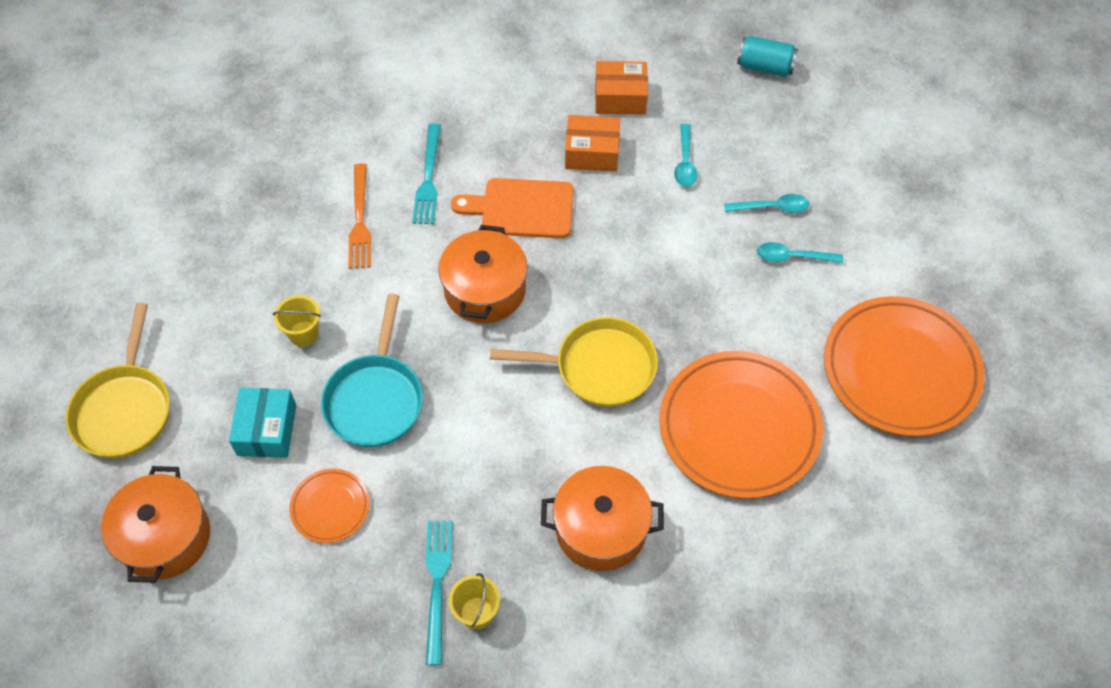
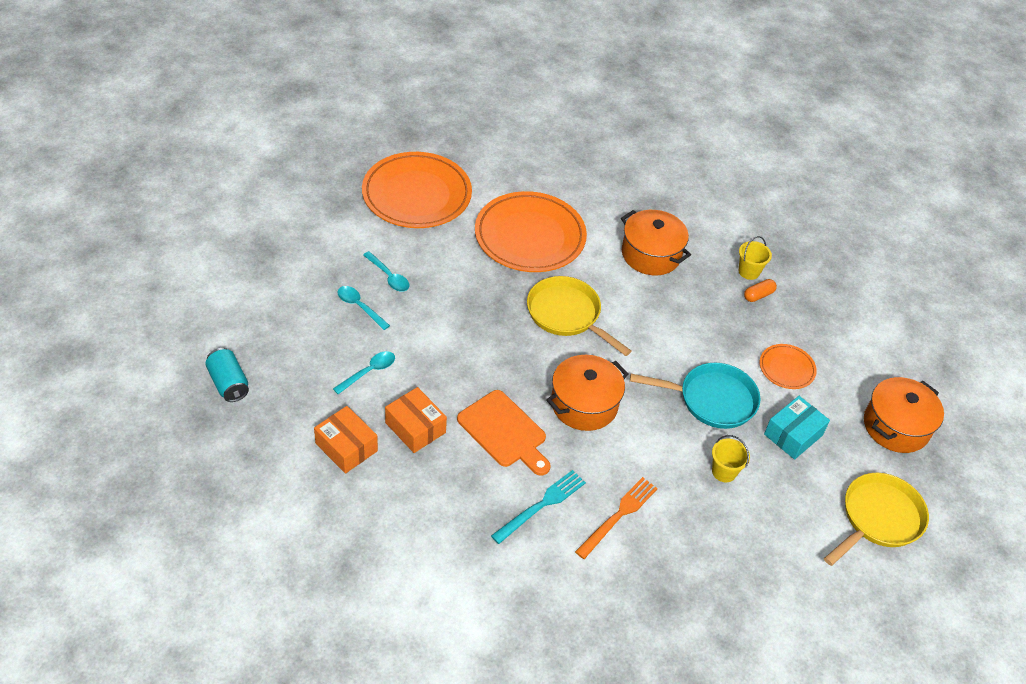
camera: 140 degrees left, 10 degrees down
turquoise pan [321,294,423,447] -> turquoise pan turned 45 degrees clockwise [630,363,760,429]
turquoise fork [425,521,452,665] -> orange capsule [744,279,777,302]

